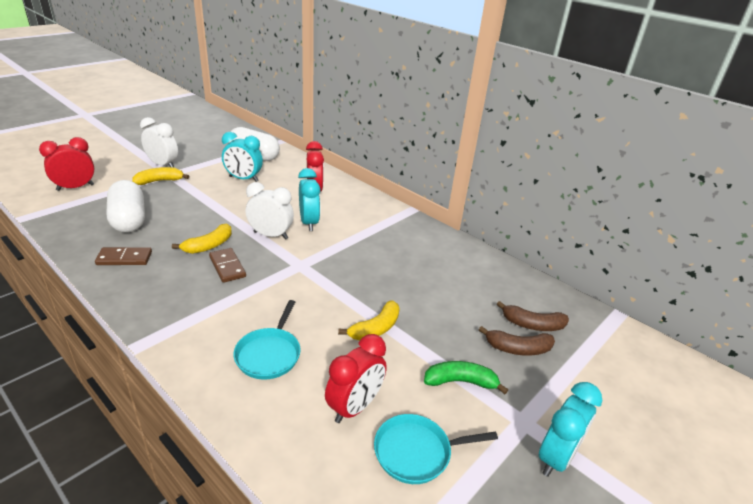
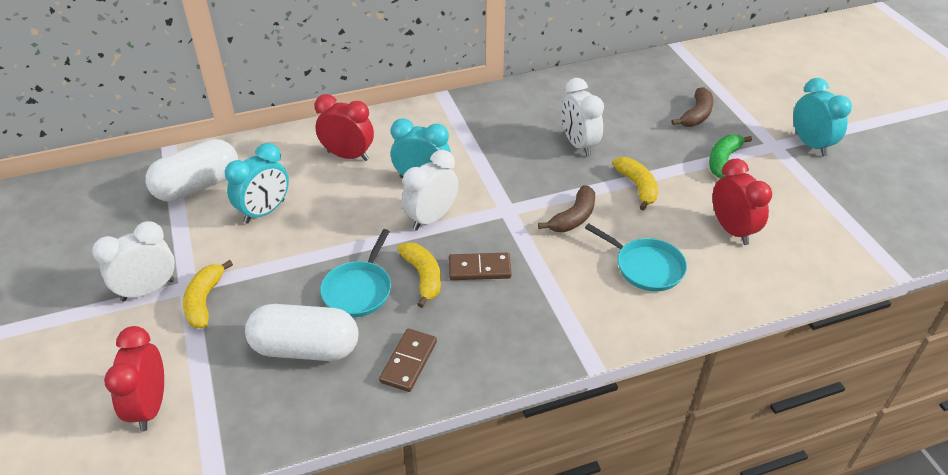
camera: 60 degrees left, 10 degrees up
turquoise pan [374,414,498,484] -> turquoise pan moved to [320,229,391,317]
brown banana [497,301,569,331] -> brown banana moved to [538,185,595,232]
none -> white clock [561,78,604,156]

